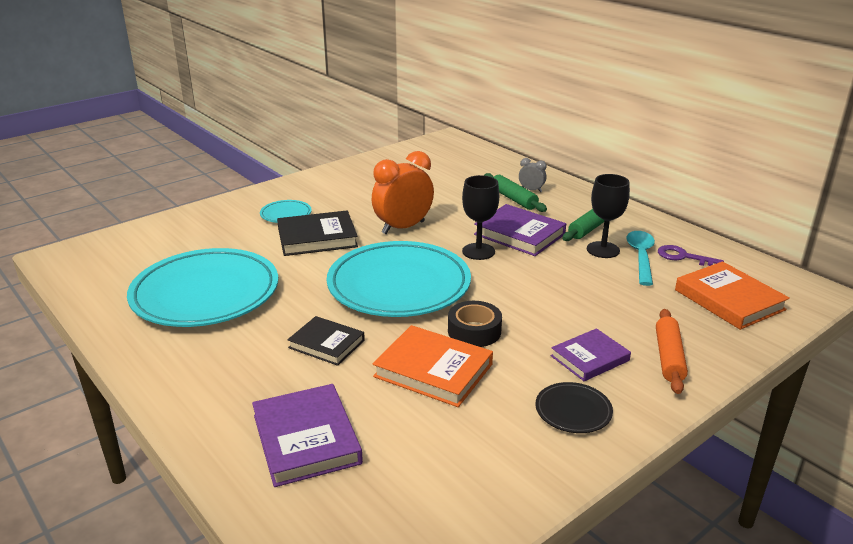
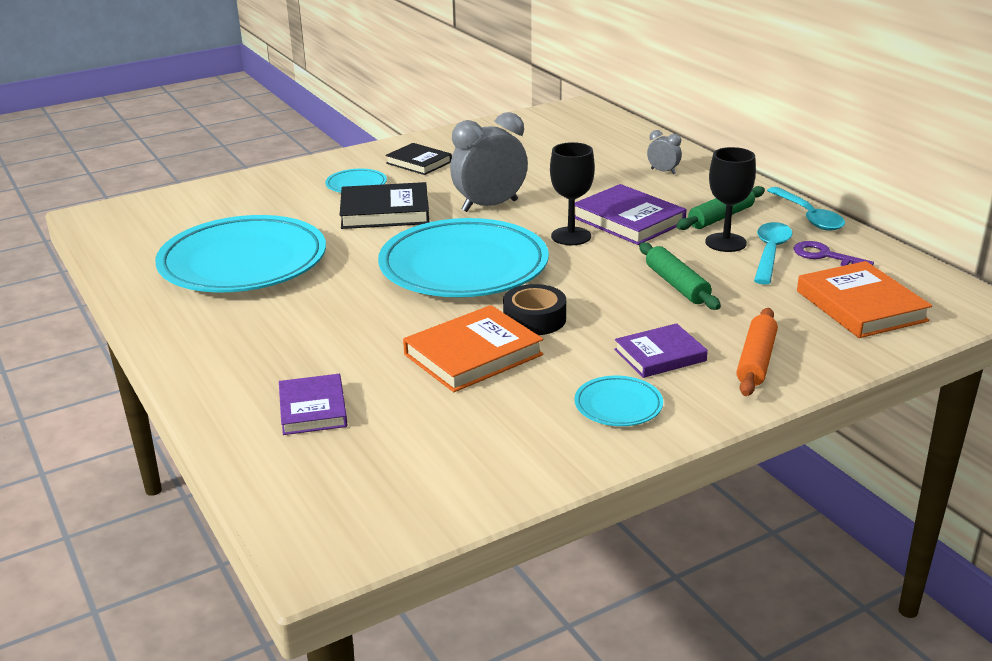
camera: 10 degrees right, 0 degrees up
purple book [252,384,363,487] -> purple book [279,374,348,435], size x0.66
black book [287,316,365,366] -> black book moved to [385,143,452,175]
orange clock [372,151,434,234] -> grey clock [450,112,528,212]
orange book [373,325,493,407] -> orange book turned 75 degrees counterclockwise [403,305,543,392]
green rolling pin [484,173,547,212] -> green rolling pin moved to [639,242,721,310]
black plate [536,382,613,433] -> turquoise plate [574,376,663,426]
none -> turquoise spoon [767,187,845,231]

